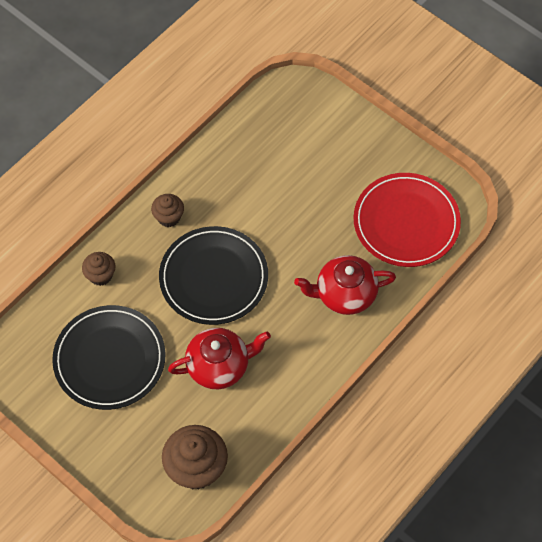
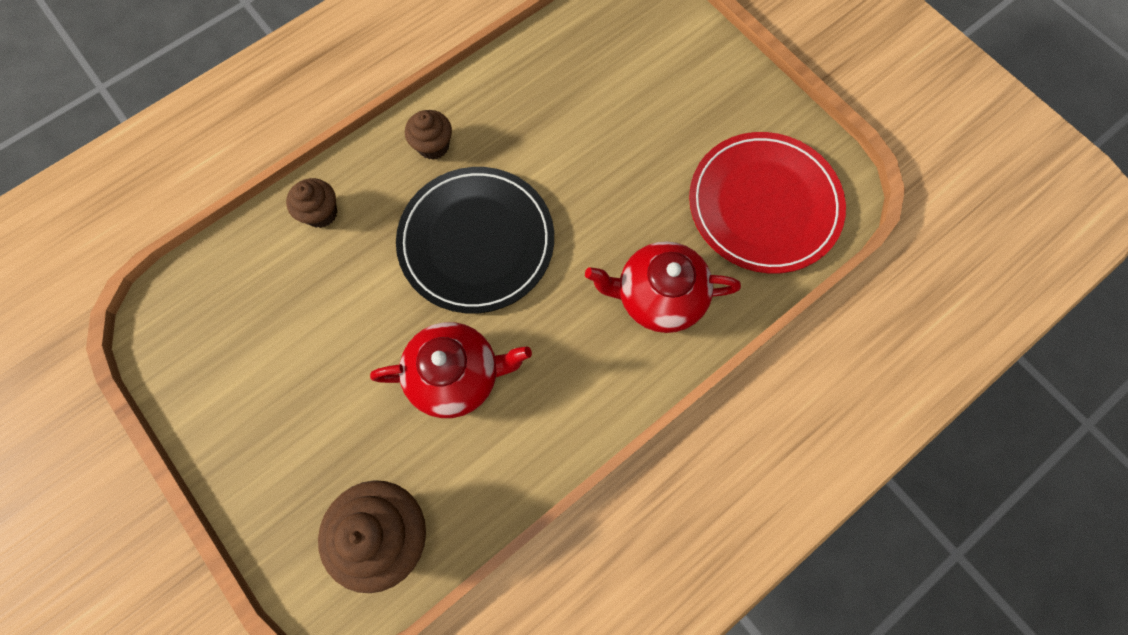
camera: 10 degrees right, 10 degrees up
black plate [52,305,166,410] -> none

